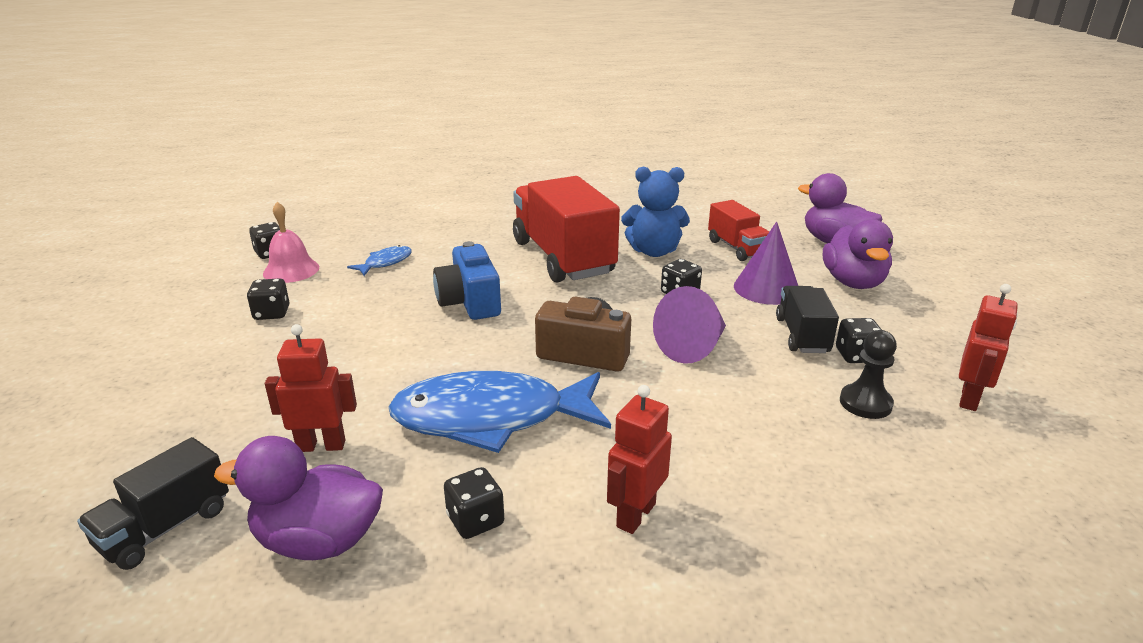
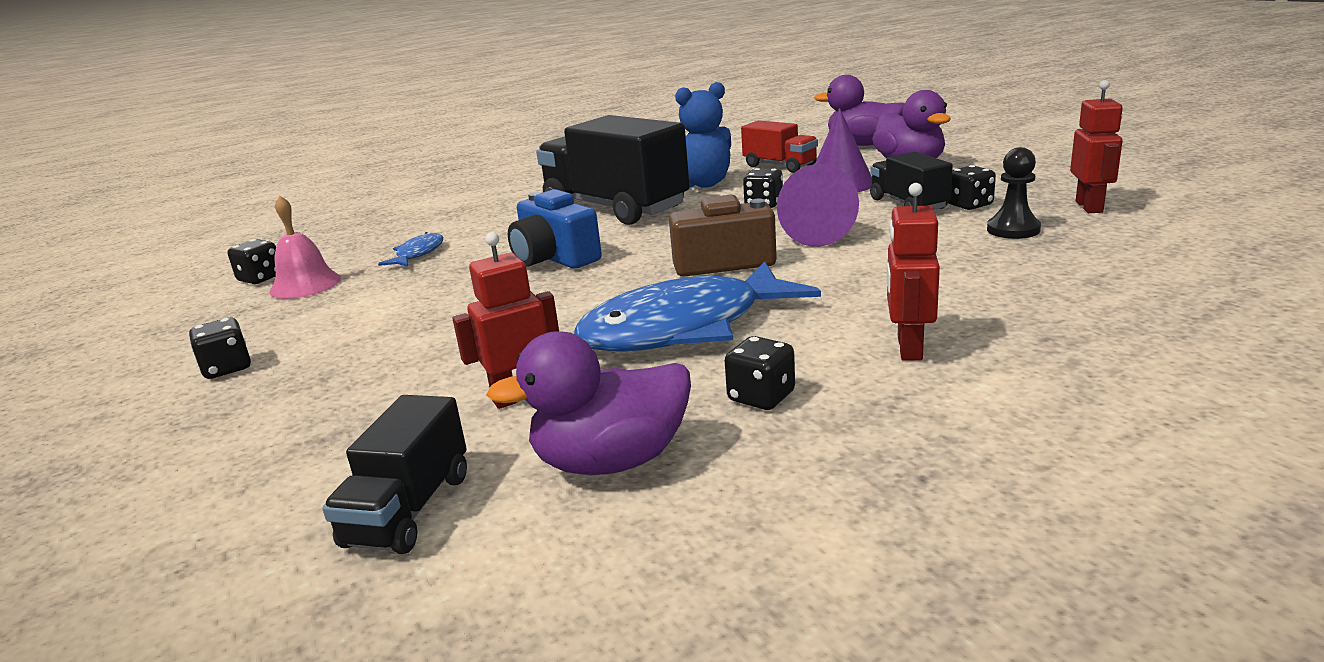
camera: 20 degrees left, 5 degrees down
black dice [247,278,290,320] -> black dice moved to [189,318,251,379]
red truck [513,176,620,282] -> black truck [536,115,690,225]

